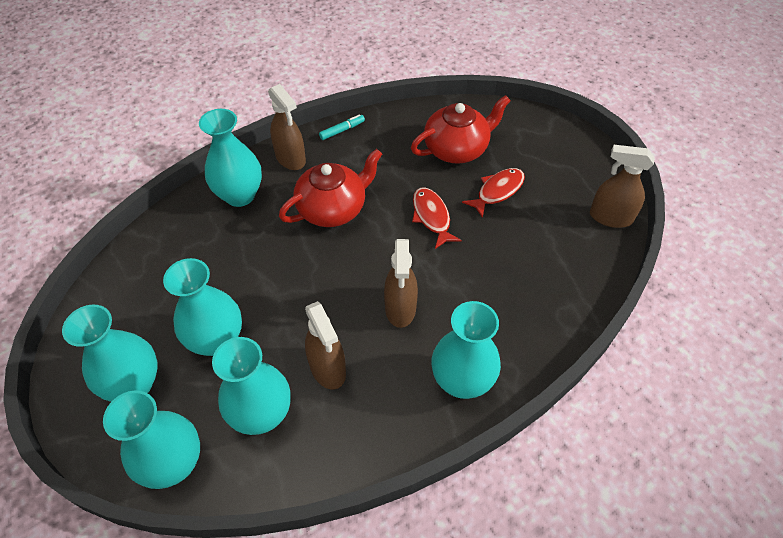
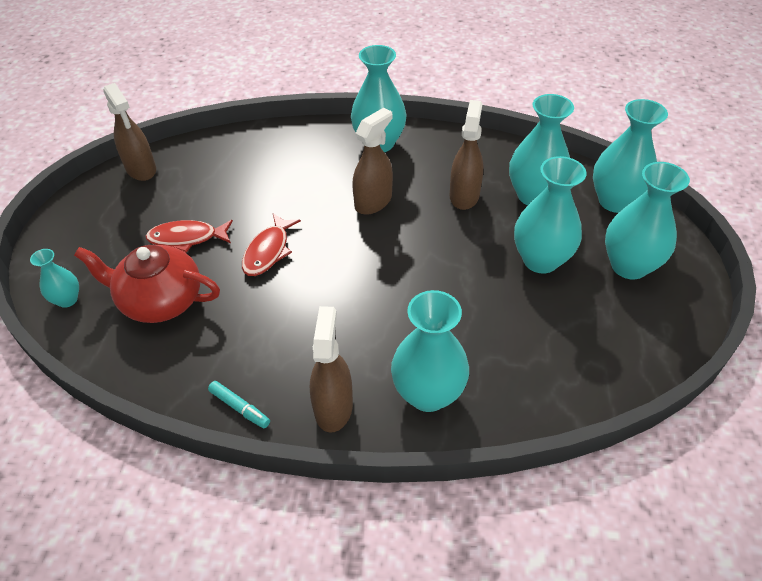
camera: 140 degrees left, 5 degrees down
red teapot [279,149,382,227] -> none
turquoise marker [319,114,365,140] -> turquoise marker turned 150 degrees counterclockwise [208,381,270,428]
none -> turquoise vase [30,249,79,308]

